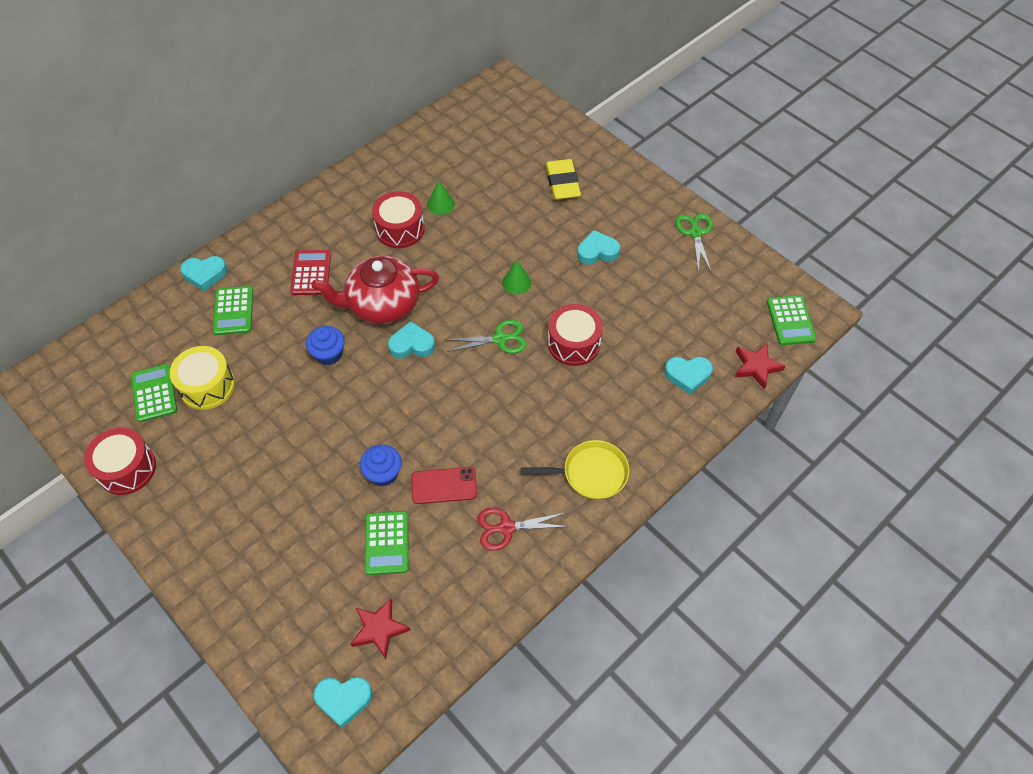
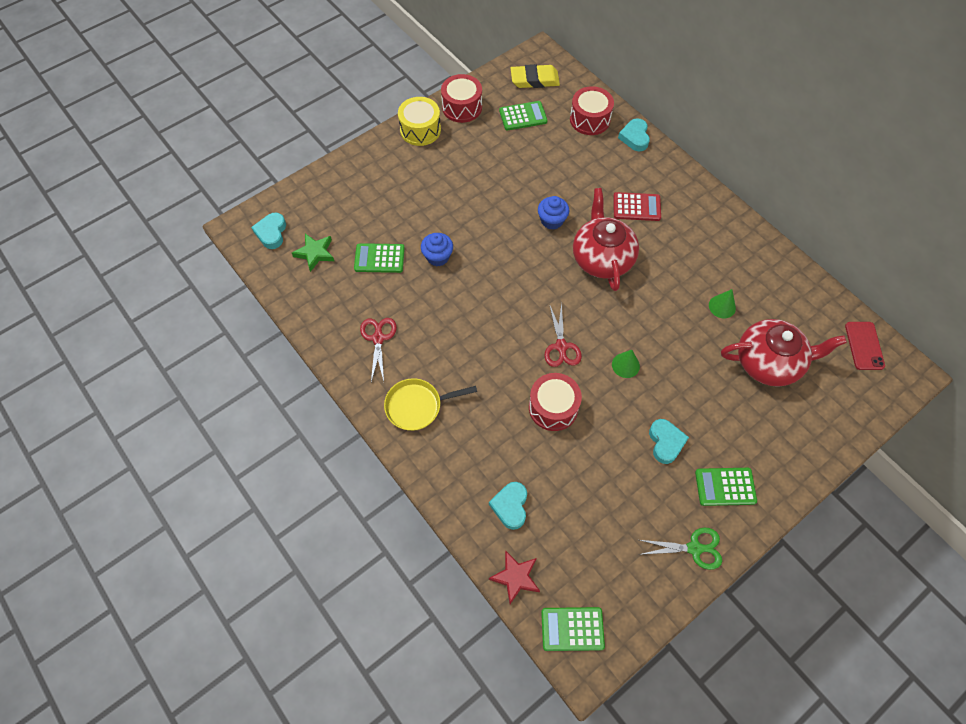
camera: 95 degrees right, 5 degrees up
yellow drum [170,346,235,410] -> yellow drum moved to [398,97,441,146]
green calculator [213,286,253,335] -> green calculator moved to [695,468,757,506]
red star [351,598,411,659] -> green star [292,233,334,272]
red drum [372,191,425,248] -> red drum moved to [570,86,614,135]
turquoise heart [388,321,435,358] -> none
red phone [411,467,477,504] -> red phone moved to [845,322,885,370]
green scissors [445,319,527,353] -> red scissors [545,302,582,367]
yellow pan [521,440,629,500] -> yellow pan turned 75 degrees clockwise [384,378,477,431]
yellow eraser [545,159,581,200] -> yellow eraser moved to [511,64,560,88]
none -> red teapot [721,319,847,387]

